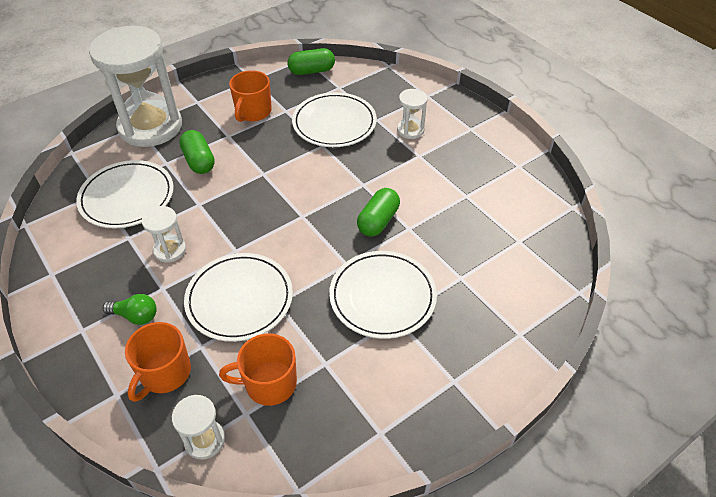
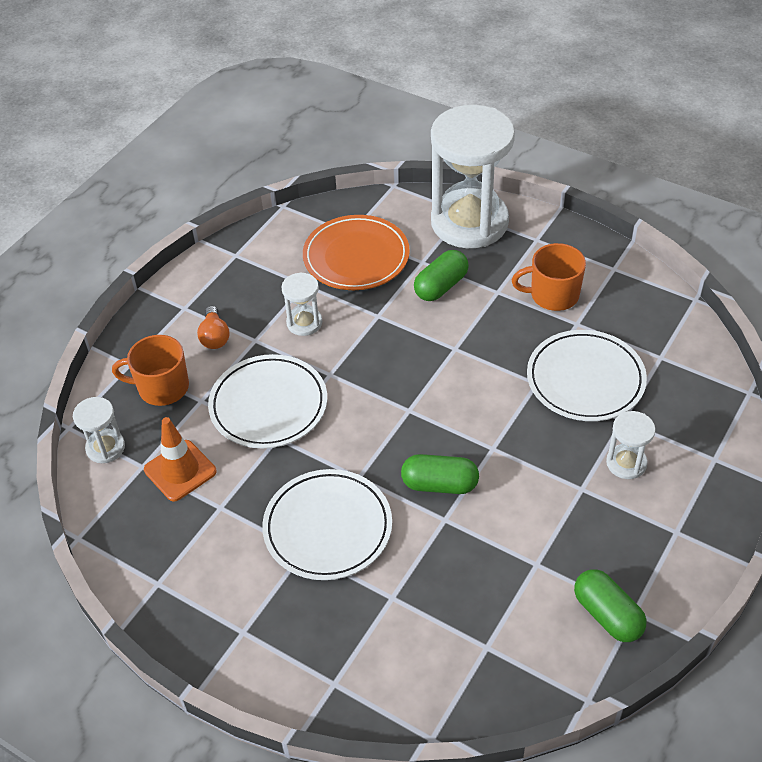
camera: 70 degrees right, 0 degrees up
white plate [76,160,174,228] -> orange plate [303,215,410,290]
green light bulb [103,294,157,325] -> orange light bulb [197,306,229,349]
orange mug [219,334,297,406] -> orange traffic cone [144,417,217,502]
green capsule [288,48,335,75] -> green capsule moved to [574,569,646,642]

